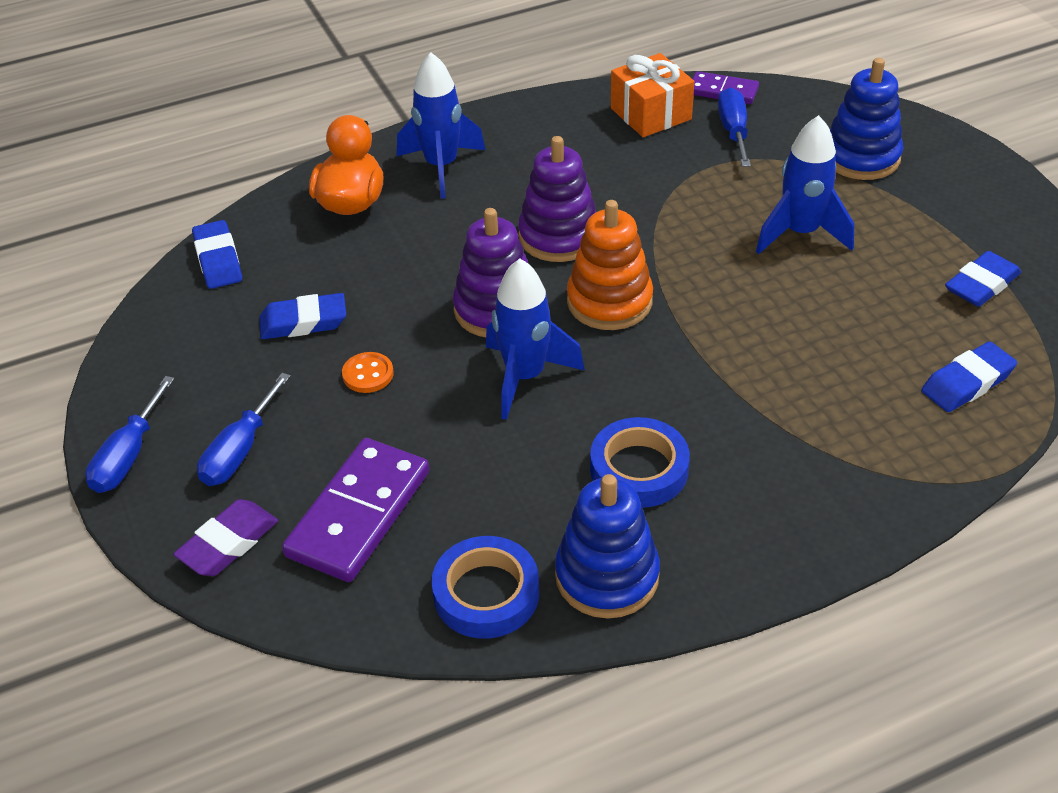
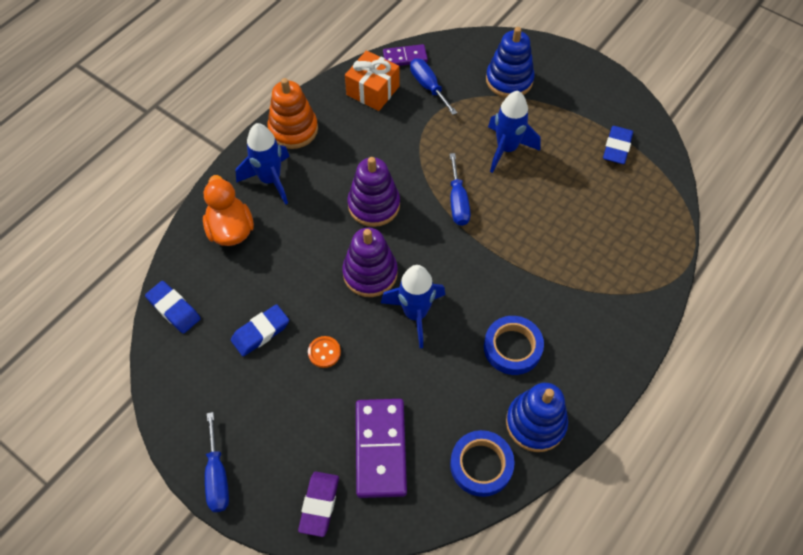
camera: 30 degrees left, 15 degrees up
blue screwdriver [197,373,291,486] -> blue screwdriver moved to [450,153,471,226]
orange stacking toy [567,200,653,330] -> orange stacking toy moved to [267,78,318,149]
blue eraser [921,342,1017,412] -> none

